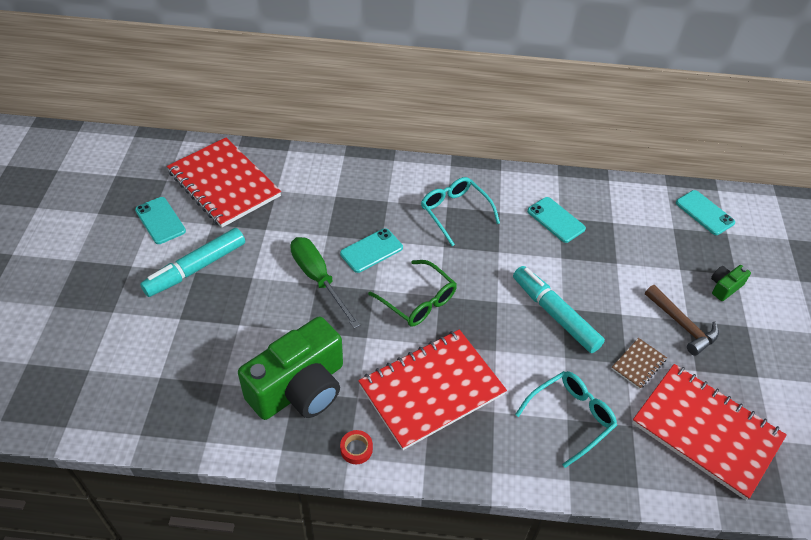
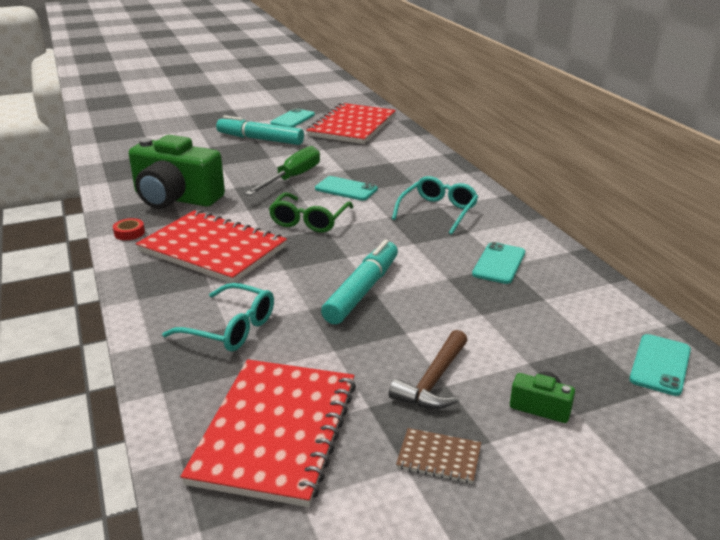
camera: 65 degrees right, 20 degrees down
brown notebook [611,338,667,389] -> brown notebook moved to [396,428,481,484]

